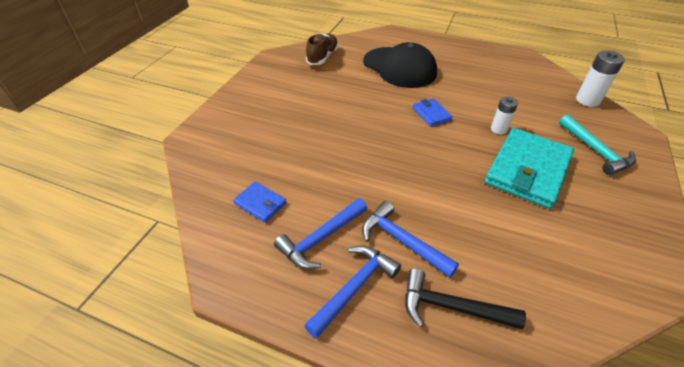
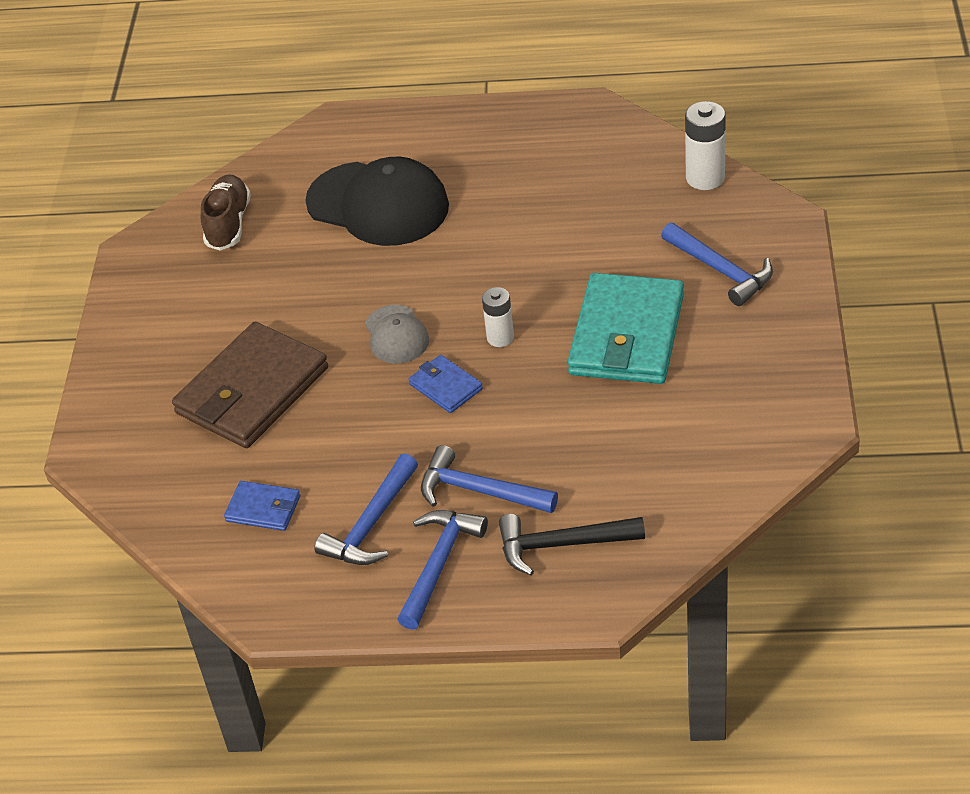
camera: 15 degrees left, 0 degrees up
blue wallet [413,98,453,127] -> blue wallet moved to [409,355,483,413]
white battery [491,96,518,134] -> white battery moved to [482,287,514,347]
turquoise hammer [559,115,636,175] -> blue hammer [661,223,773,306]
none -> brown wallet [172,322,328,448]
none -> grey cap [365,305,429,363]

